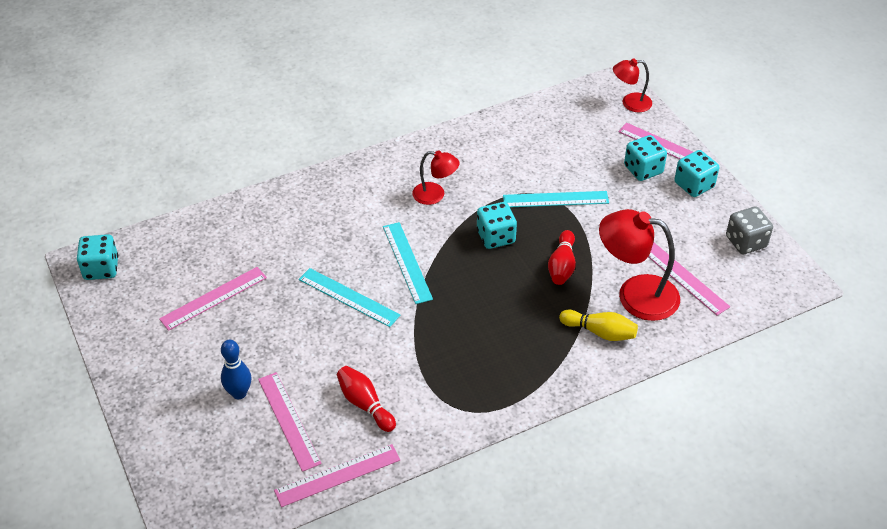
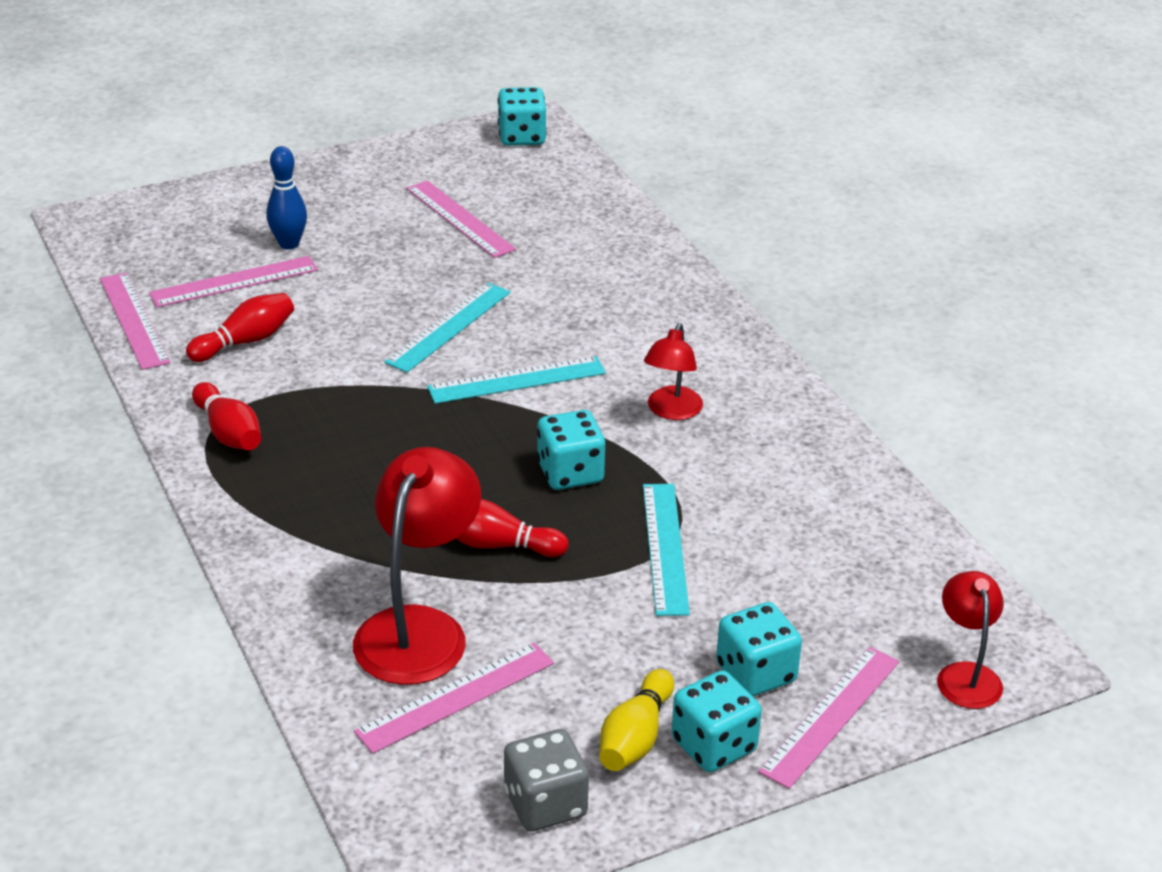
camera: 90 degrees right, 10 degrees down
yellow bowling pin [559,310,638,341] -> yellow bowling pin moved to [599,669,674,771]
none -> red bowling pin [192,382,261,450]

